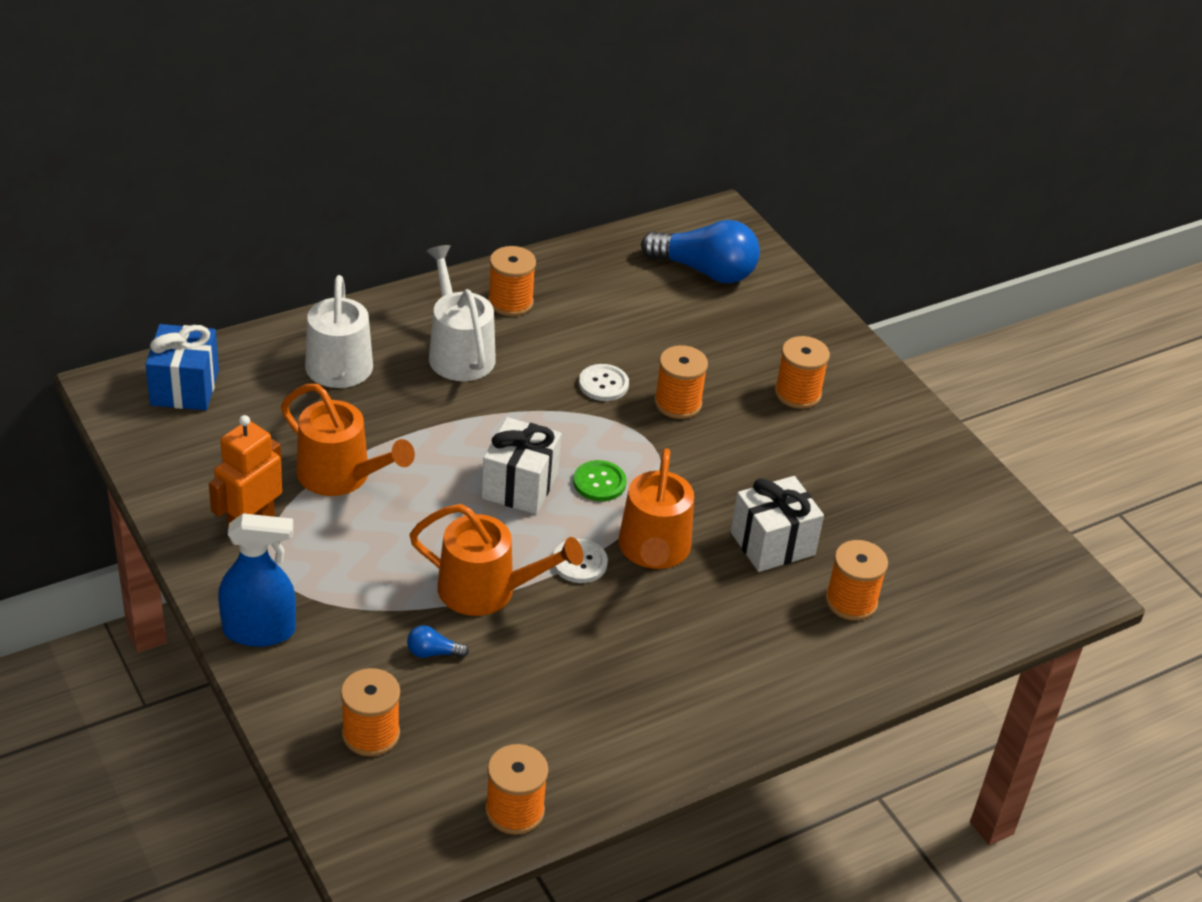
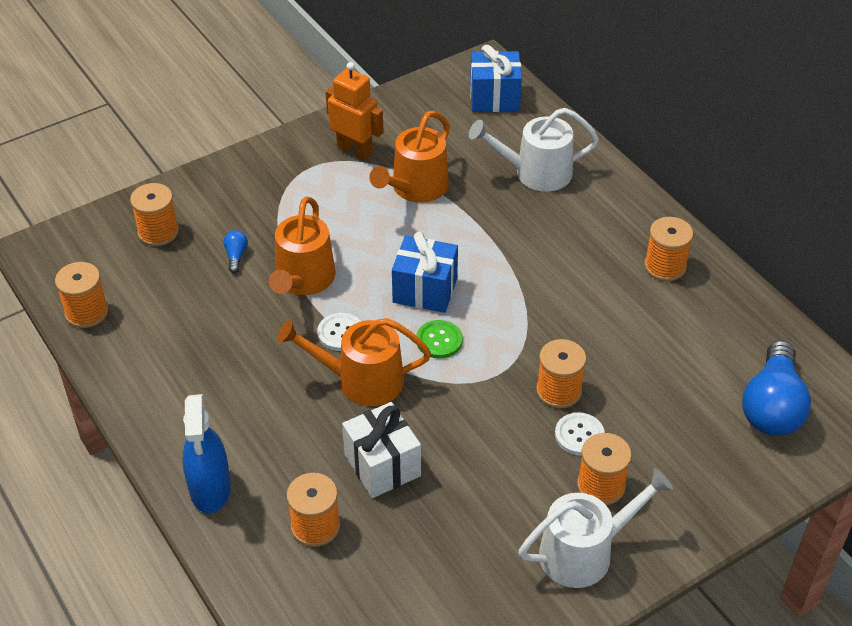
camera: 90 degrees right, 5 degrees up
blue spray bottle [218,513,296,647] -> blue spray bottle moved to [183,394,231,513]
white watering can [426,245,496,381] -> white watering can moved to [518,468,673,588]
white gift [482,417,562,514] -> blue gift [392,232,458,313]
white button [579,364,629,401] -> white button moved to [555,412,605,455]

